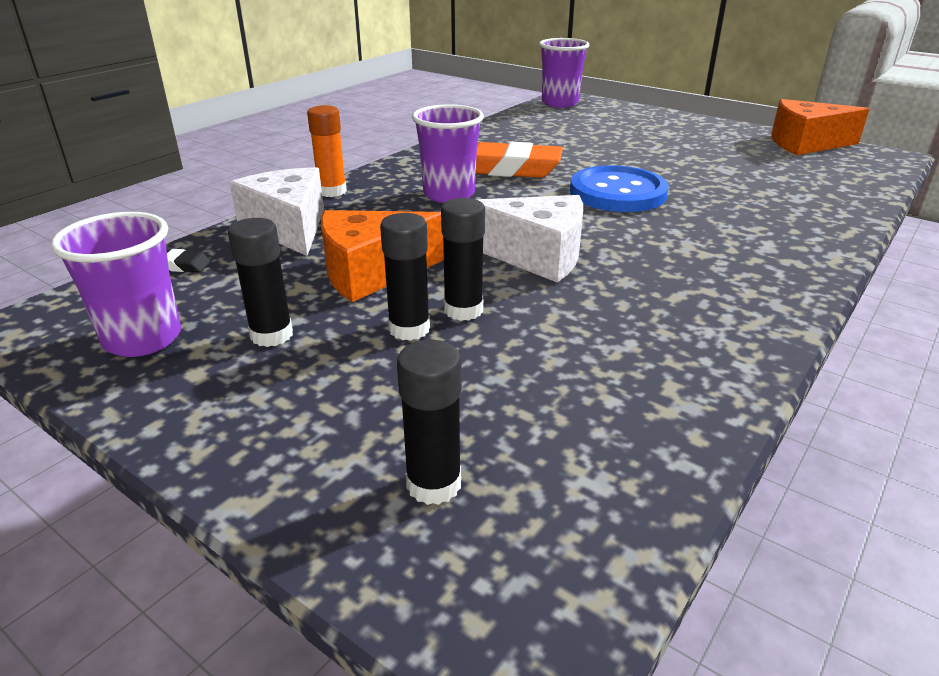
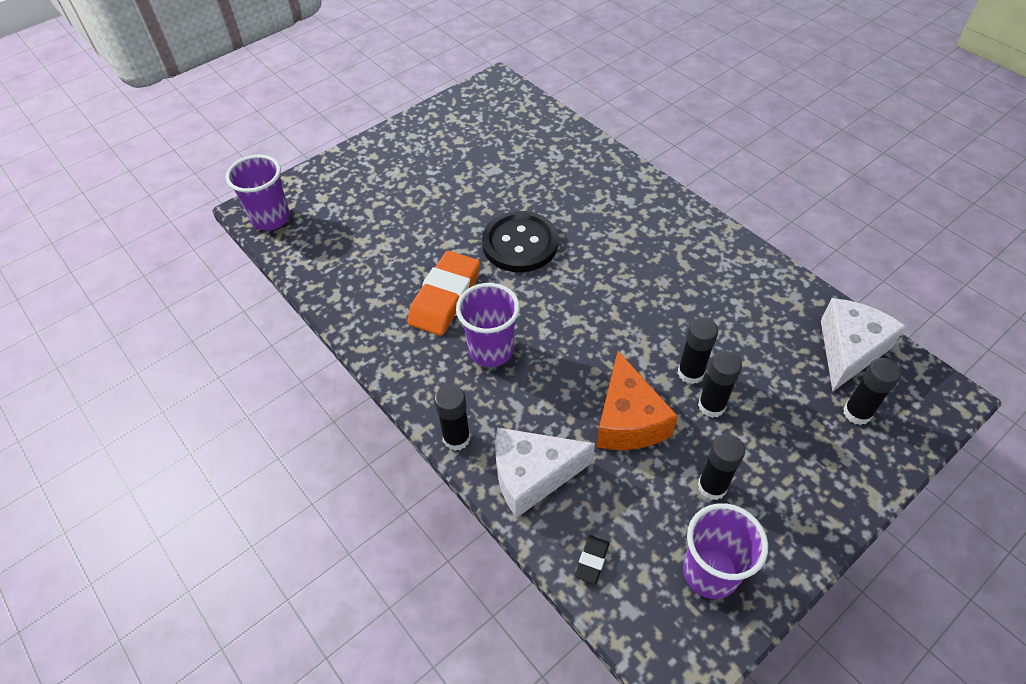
camera: 75 degrees left, 20 degrees up
orange glue stick [307,105,347,197] -> black glue stick [434,385,470,451]
white cheese [476,195,583,283] -> white cheese moved to [821,298,906,391]
blue button [570,165,669,212] -> black button [482,211,558,272]
orange cheese [771,99,869,155] -> none

